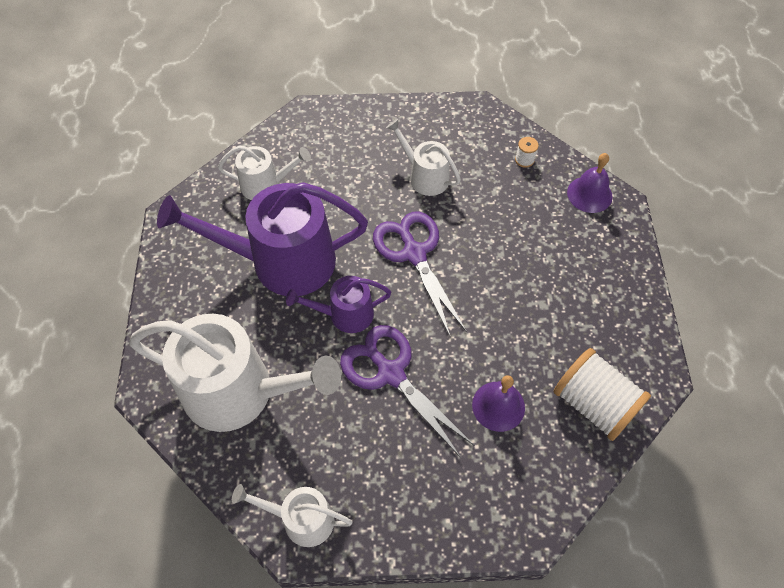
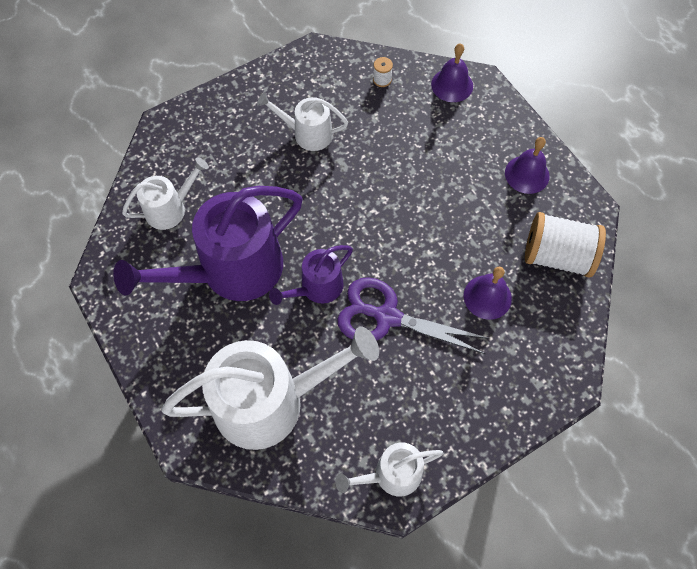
camera: 30 degrees left, 5 degrees up
purple scissors [373,211,467,336] -> none
none -> purple bell [505,137,550,194]

